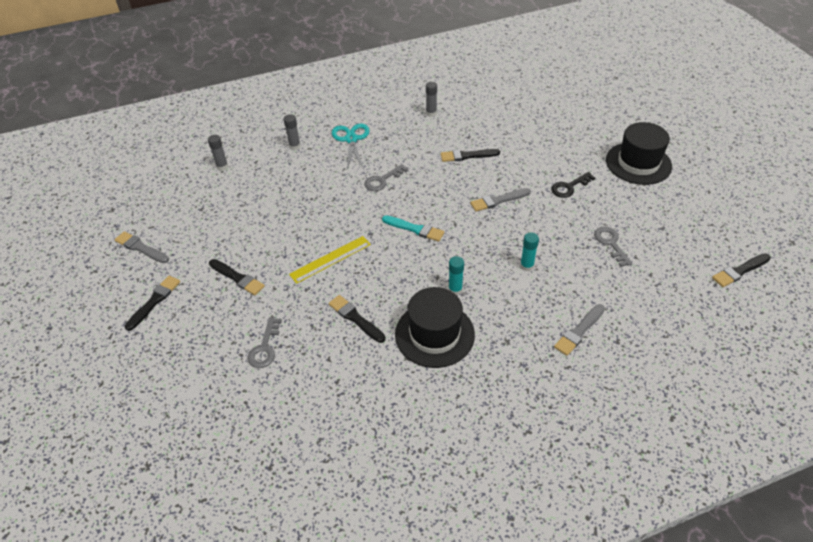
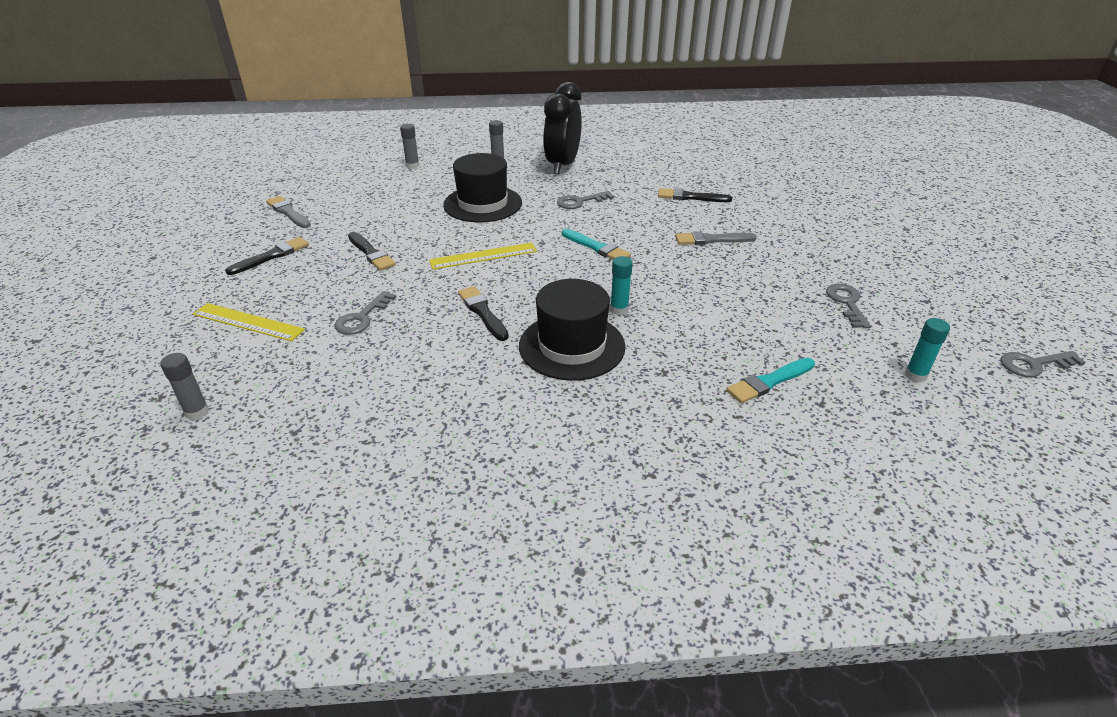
camera: 15 degrees right, 10 degrees down
turquoise scissors [332,123,370,169] -> black clock [543,82,582,174]
grey glue stick [426,82,437,117] -> grey glue stick moved to [160,353,209,420]
turquoise glue stick [520,232,539,271] -> turquoise glue stick moved to [905,318,950,382]
black key [551,172,595,198] -> none
grey brush [554,304,605,356] -> turquoise brush [726,358,815,403]
black hat [606,122,672,185] -> black hat moved to [443,153,522,222]
black brush [712,253,771,287] -> grey key [1000,351,1086,377]
none -> yellow ruler [193,303,305,341]

